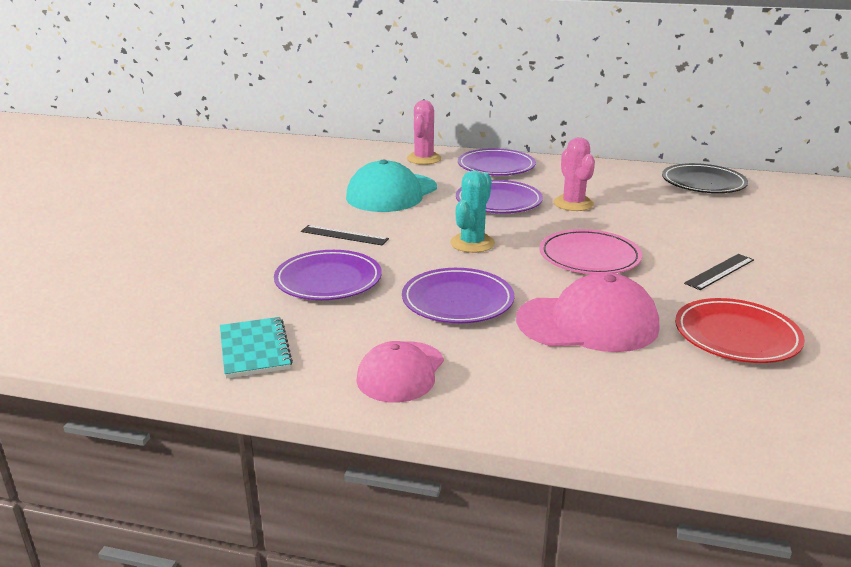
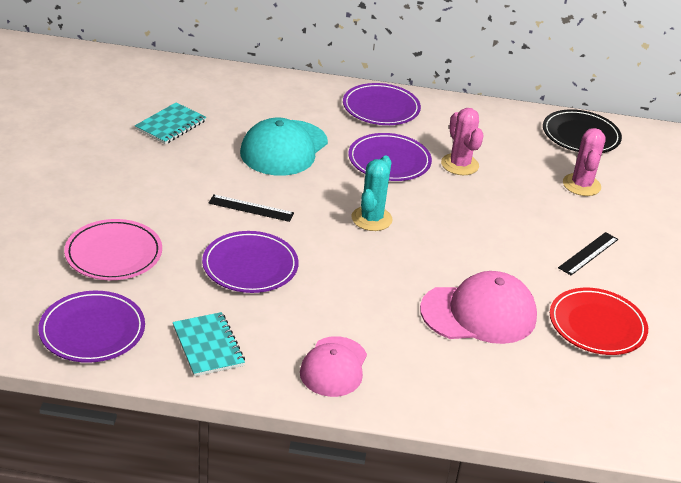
camera: 10 degrees left, 10 degrees up
purple plate [402,268,514,323] -> purple plate moved to [39,291,145,363]
pink cactus [407,100,441,165] -> pink cactus moved to [563,128,606,196]
pink plate [539,229,642,274] -> pink plate moved to [64,219,162,280]
none -> turquoise notebook [135,102,206,144]

